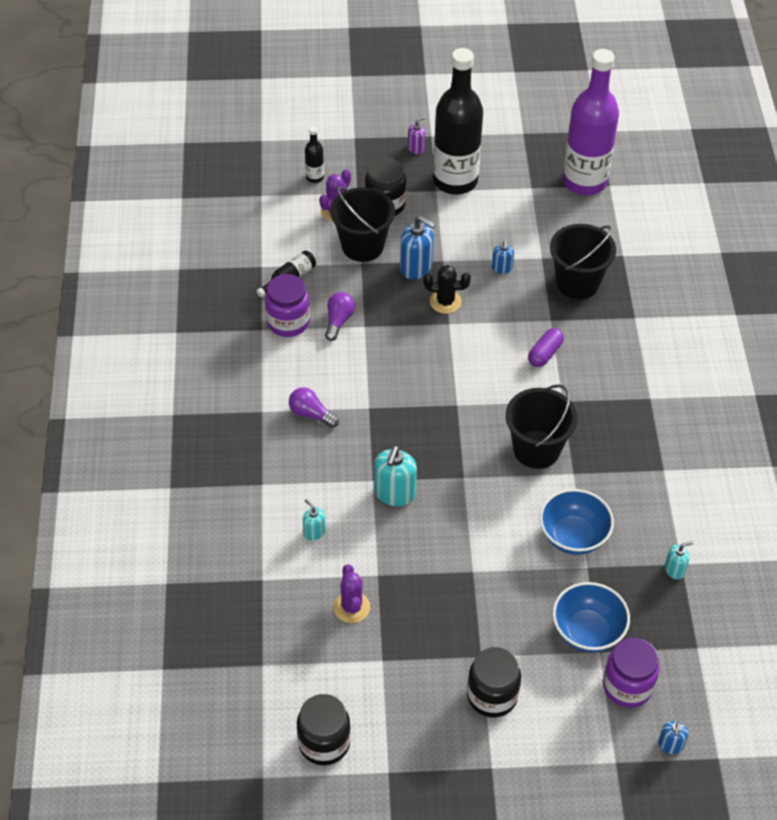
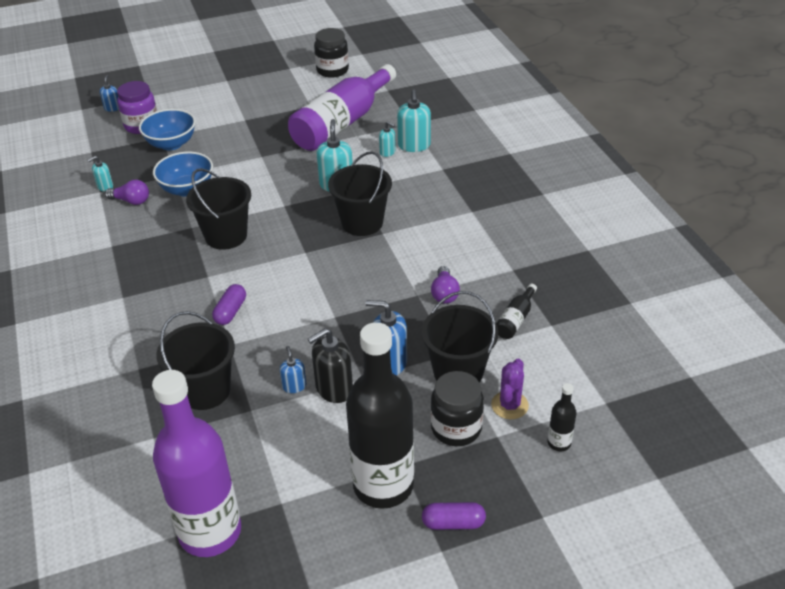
camera: 165 degrees right, 10 degrees down
purple jar [265,274,310,337] -> none
purple light bulb [289,387,339,428] -> purple light bulb moved to [105,180,149,205]
purple cactus [334,564,370,623] -> purple bottle [288,64,396,151]
purple soap dispenser [408,116,426,154] -> purple capsule [422,502,486,530]
black cactus [423,265,471,314] -> none
black jar [467,647,521,718] -> none
none -> black soap dispenser [308,328,353,403]
none -> black bucket [328,151,392,236]
none -> turquoise soap dispenser [397,90,431,152]

